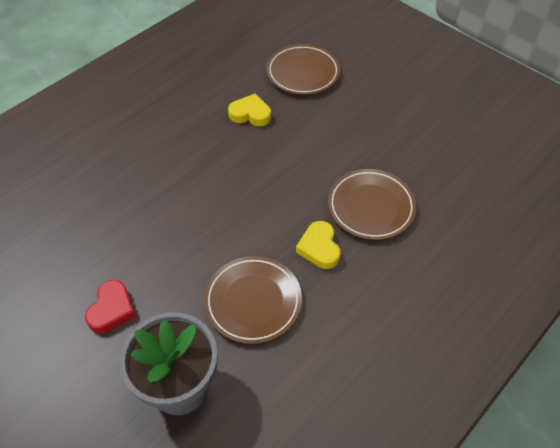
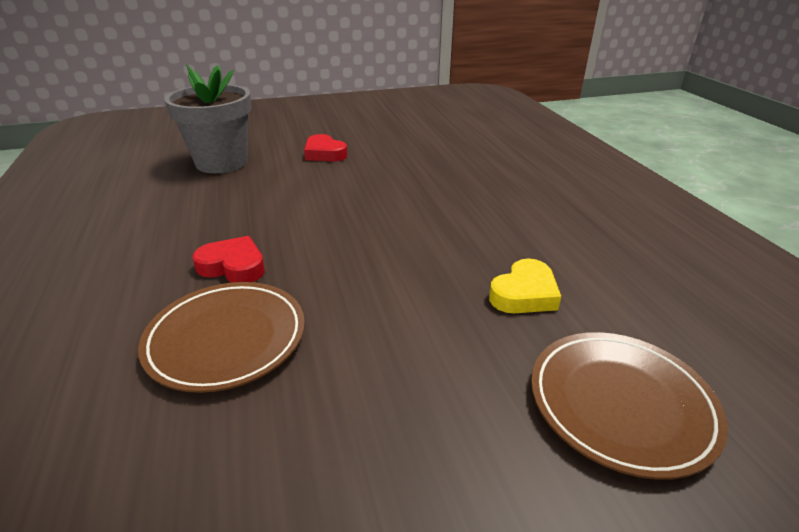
camera: 120 degrees right, 20 degrees down
brown plate [204,256,302,344] -> none
yellow heart [296,221,340,269] -> red heart [192,236,265,283]

